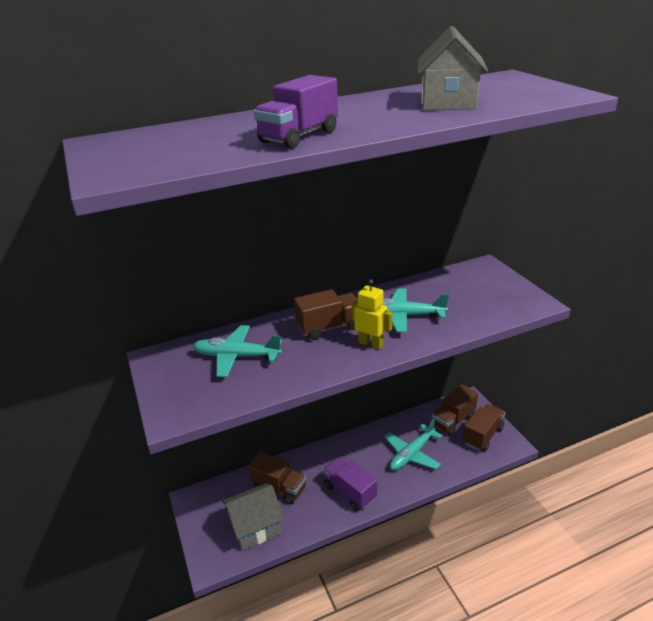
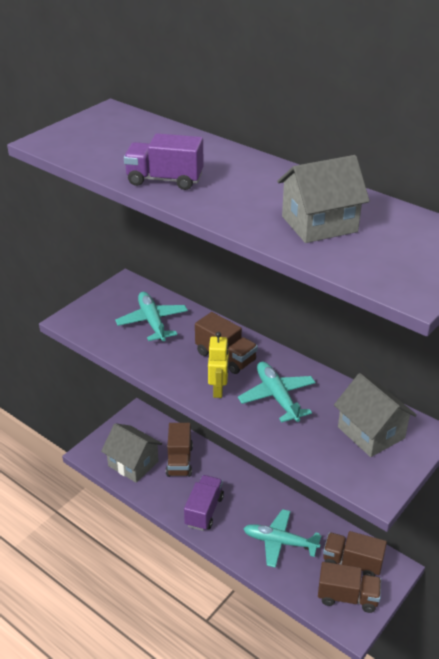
camera: 60 degrees right, 5 degrees up
none -> grey house [334,373,417,457]

